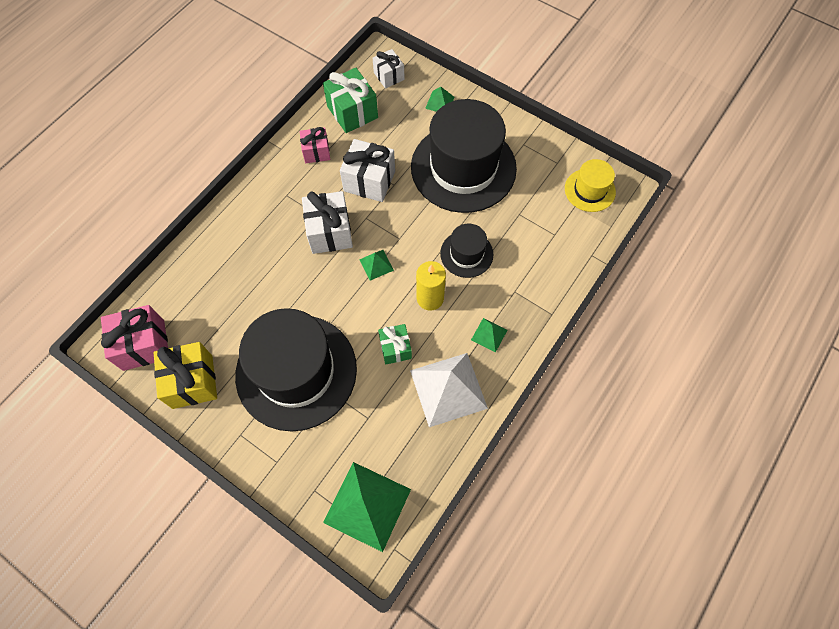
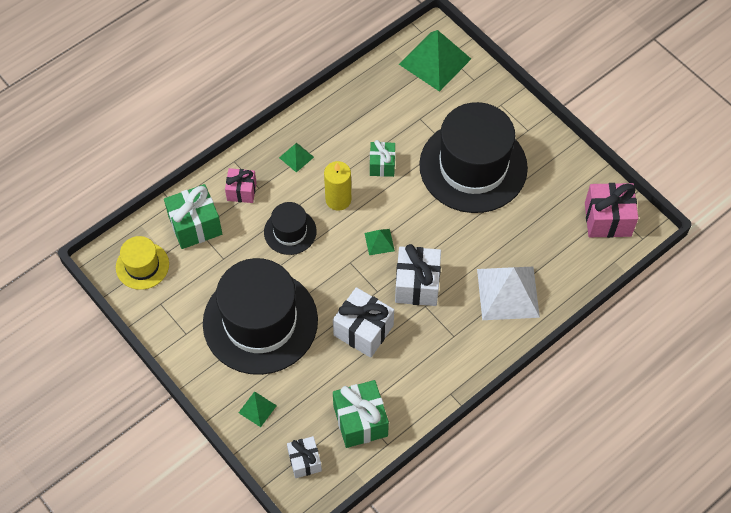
camera: 165 degrees left, 5 degrees down
yellow gift [154,342,217,409] -> none
pink gift [300,127,330,163] -> pink gift moved to [225,168,257,203]
white pyramid [410,353,488,427] -> white pyramid moved to [477,267,540,320]
none -> green gift [164,184,222,249]

